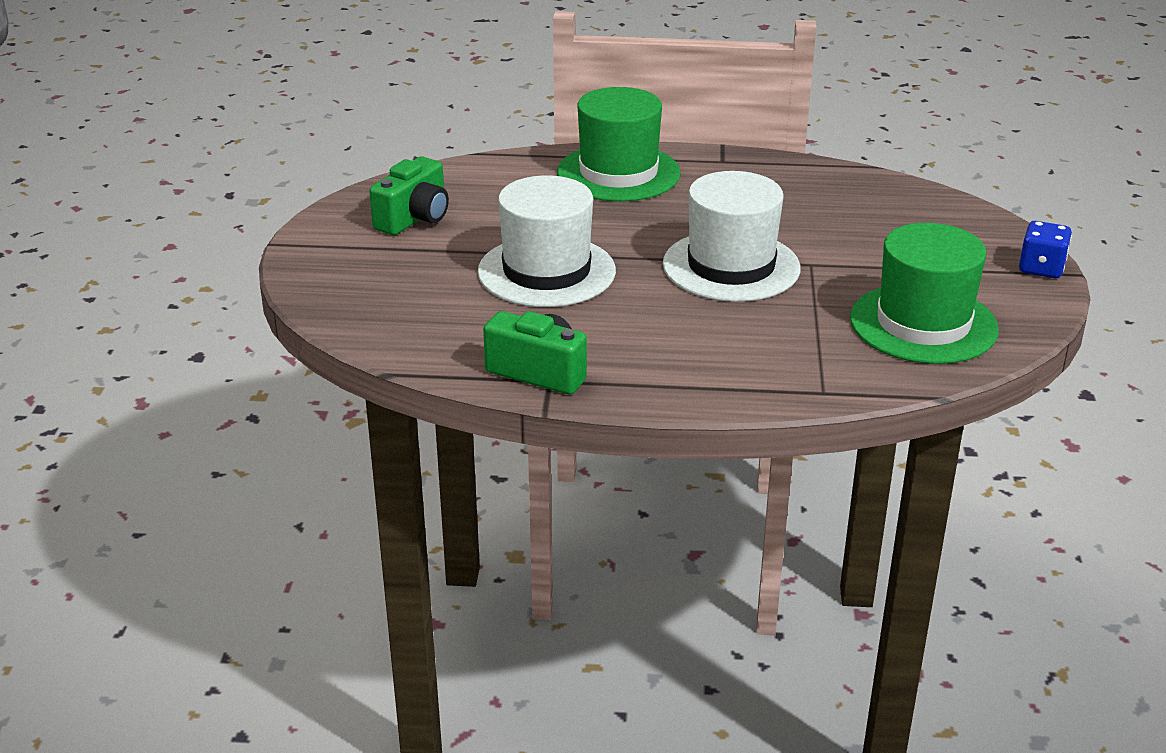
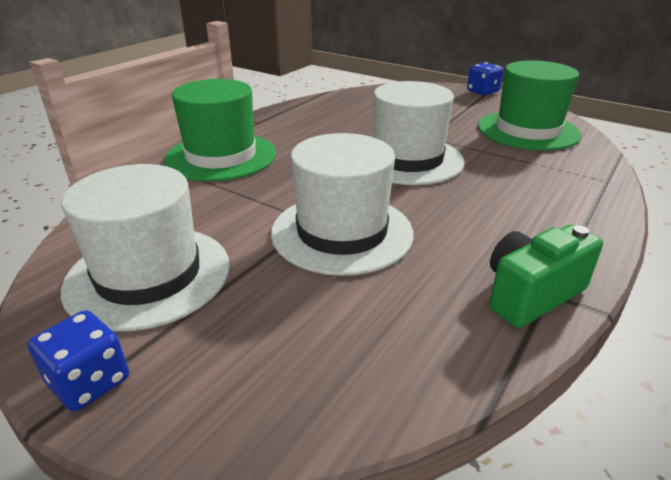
camera: 60 degrees left, 0 degrees up
green camera [369,157,449,235] -> white hat [61,164,230,332]
none -> blue dice [28,310,129,411]

